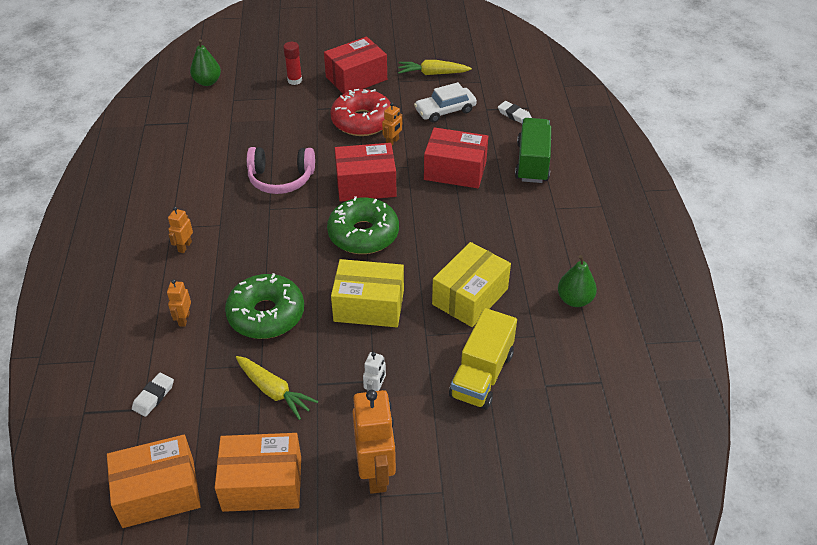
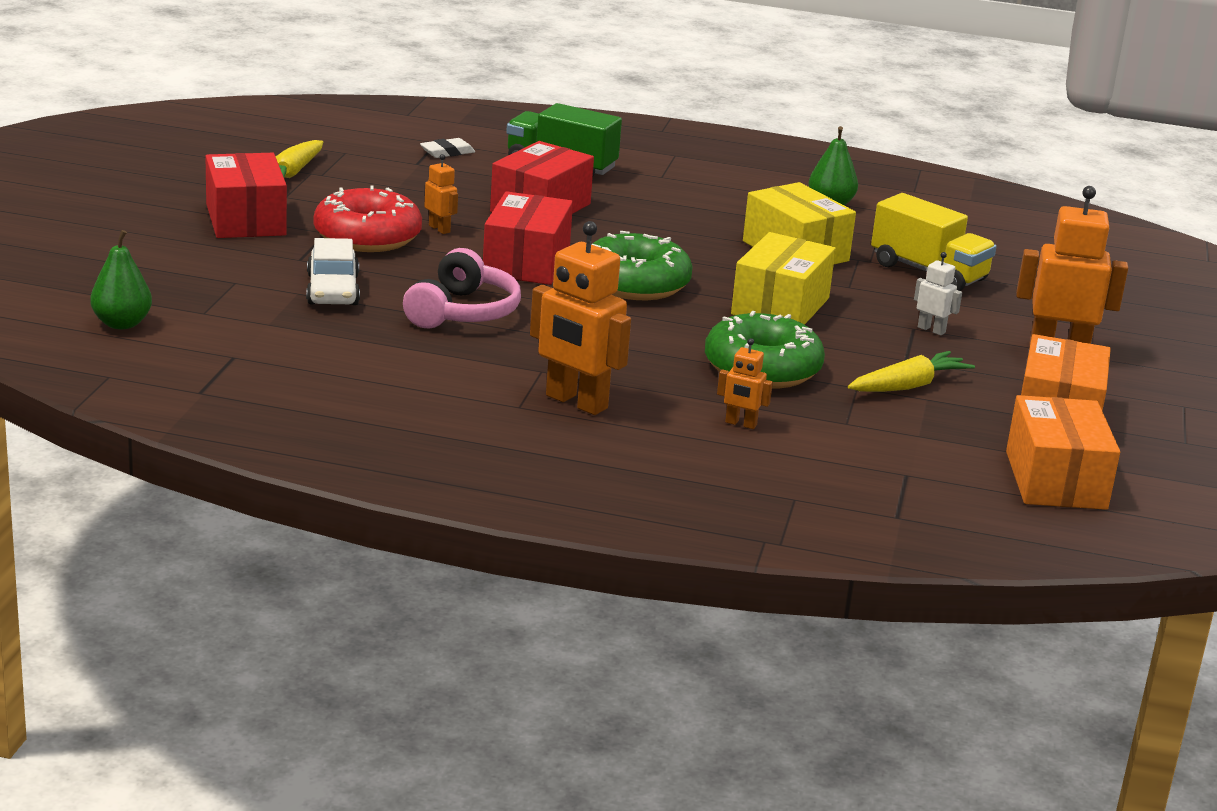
camera: 75 degrees left, 20 degrees down
white eraser [132,373,174,417] -> none
orange robot [168,207,193,253] -> orange robot [530,221,631,415], size x2.07
red glue stick [283,42,302,85] -> none
white car [414,82,477,123] -> white car moved to [306,238,360,305]

